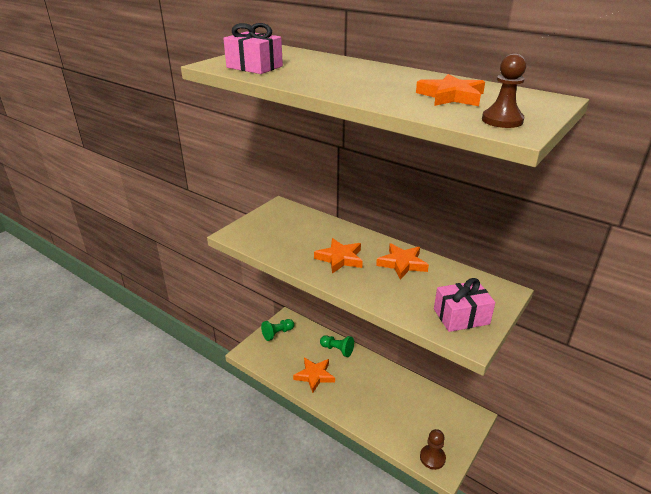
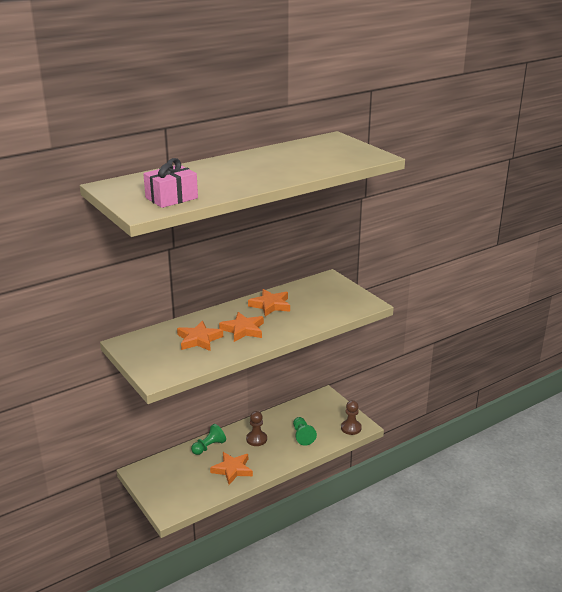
camera: 70 degrees left, 5 degrees down
green pawn [261,319,294,341] -> green pawn moved to [293,417,317,446]
orange star [416,74,485,106] -> orange star moved to [177,321,223,351]
pink gift [434,278,495,332] -> none
brown pawn [482,53,526,128] -> brown pawn moved to [246,411,267,446]

